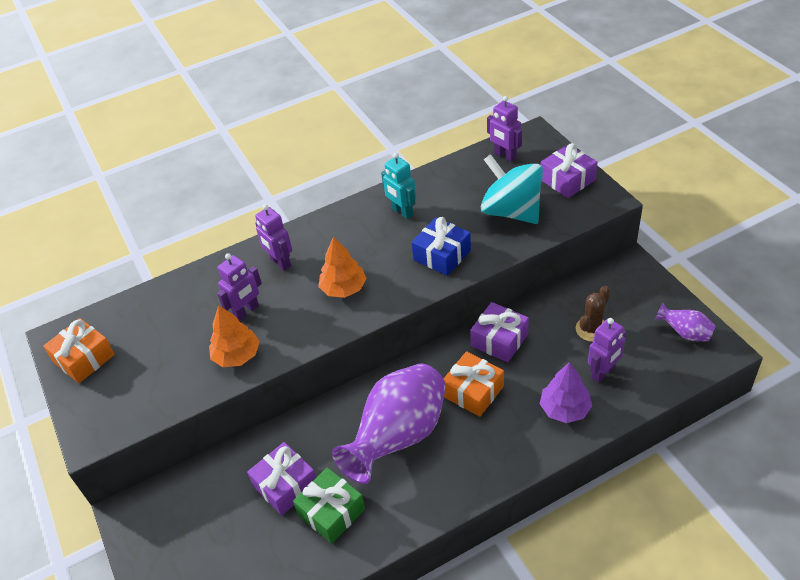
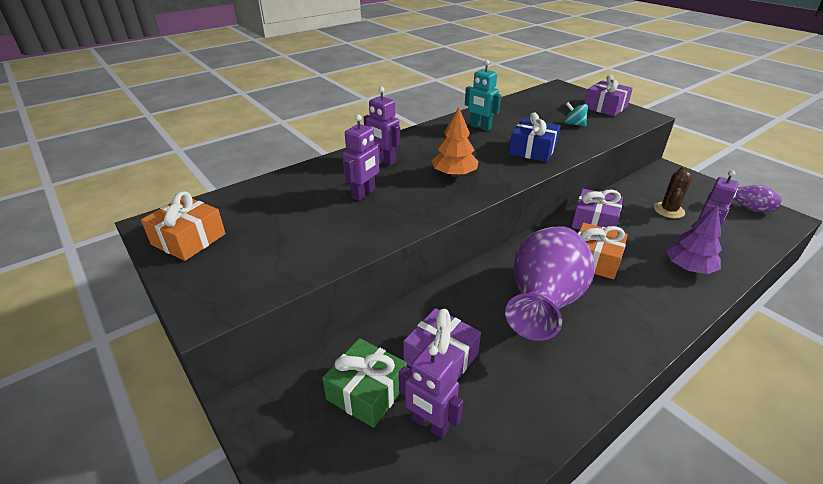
camera: 15 degrees left, 10 degrees down
orange tree [209,305,260,367] -> none
green gift [293,467,365,544] -> green gift moved to [322,338,407,428]
turquoise spinning top [481,154,543,224] -> turquoise spinning top [564,102,588,127], size x0.42
purple robot [487,96,522,162] -> purple robot moved to [399,346,463,438]

